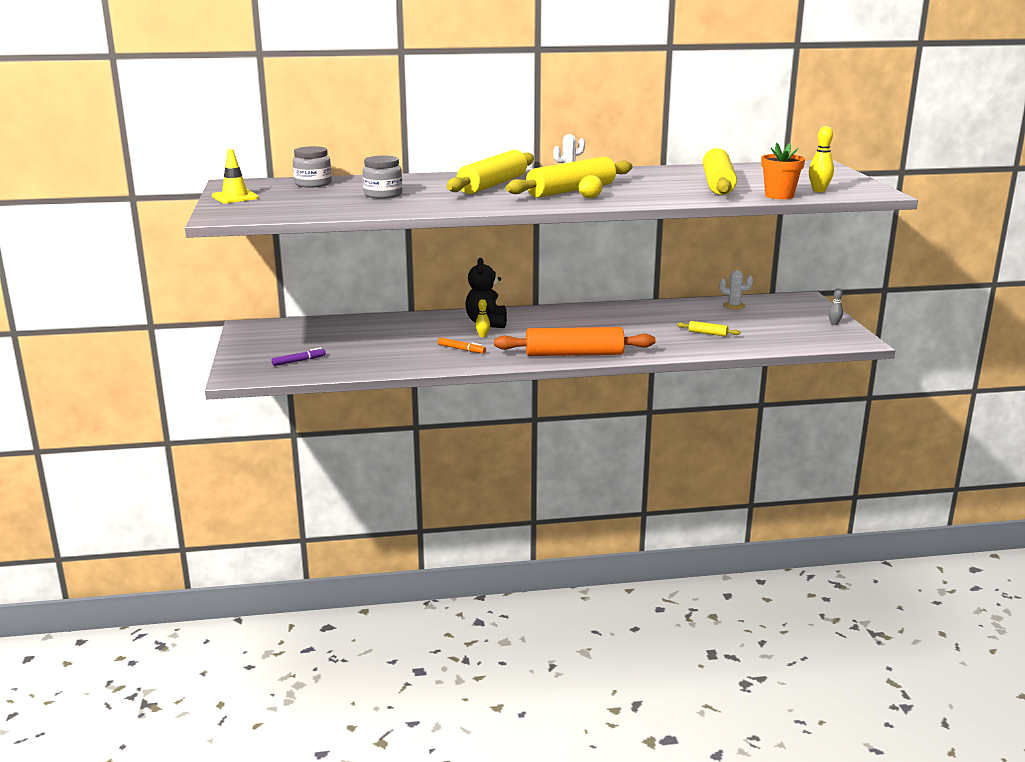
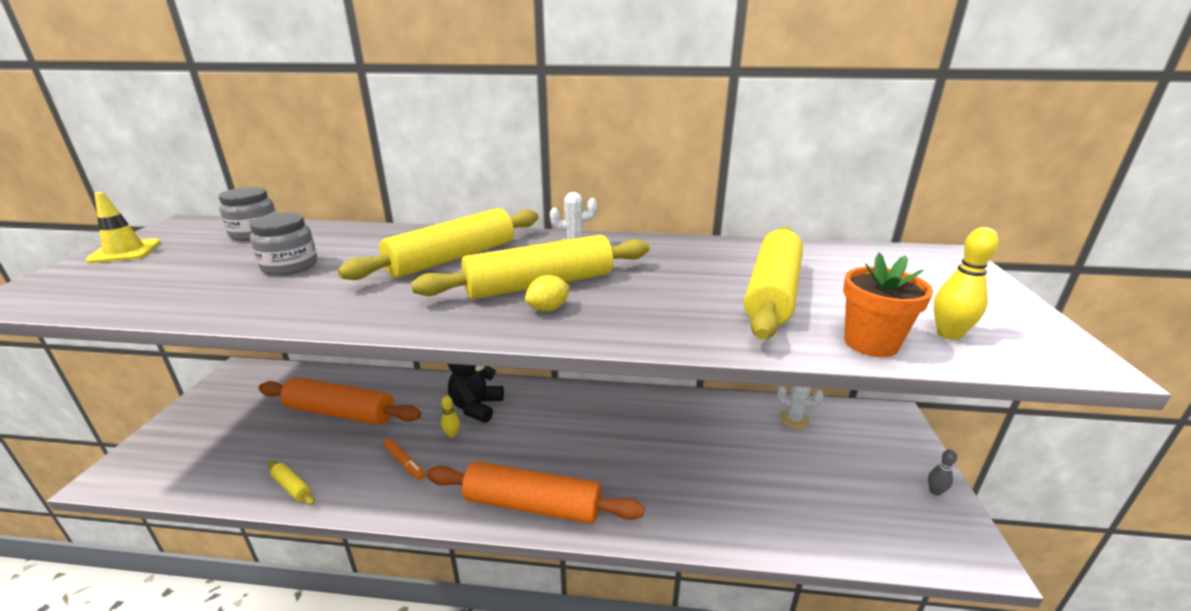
camera: 15 degrees right, 5 degrees up
purple marker [272,347,326,366] -> none
yellow rolling pin [677,321,740,337] -> yellow rolling pin moved to [267,460,315,505]
none -> orange rolling pin [258,377,421,425]

